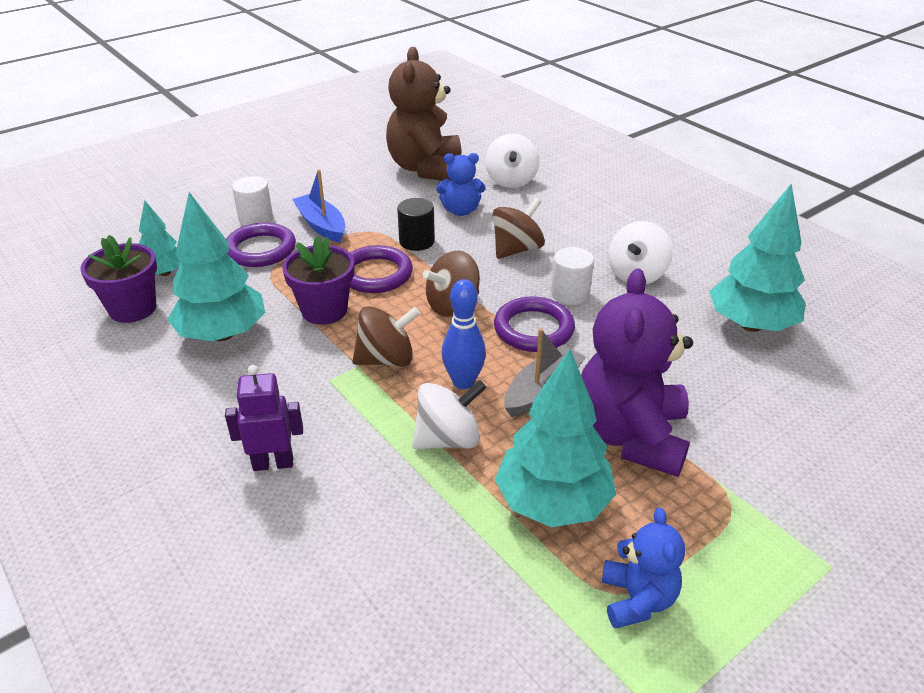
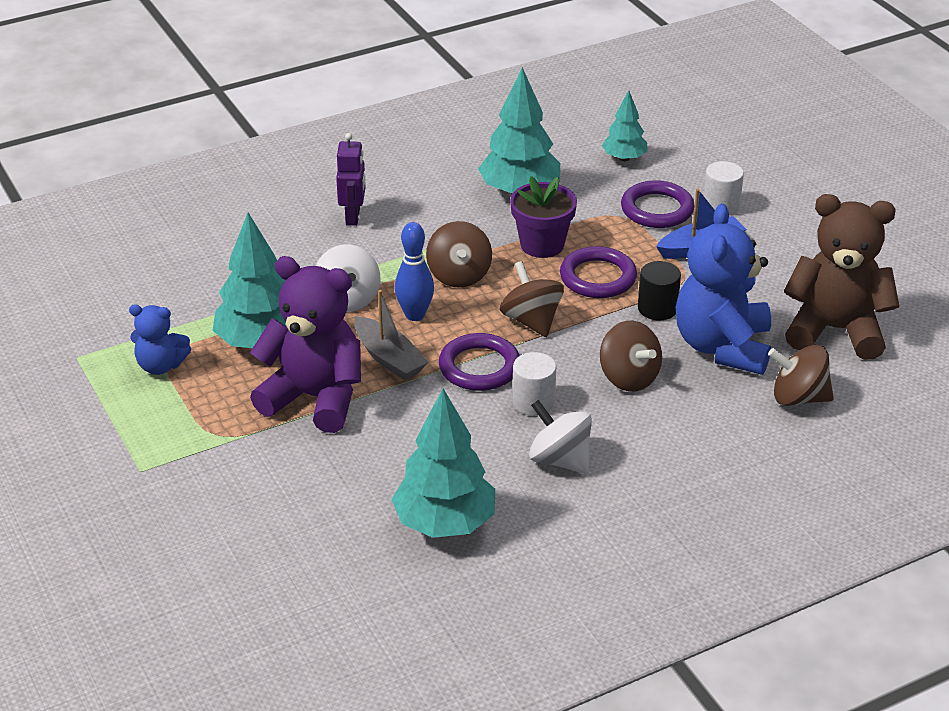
camera: 100 degrees right, 0 degrees up
purple flower pot [80,235,157,323] -> none
blue teddy bear [436,153,486,216] -> blue teddy bear [676,204,771,375], size x1.88
white spinning top [485,134,539,188] -> brown spinning top [768,345,834,406]

